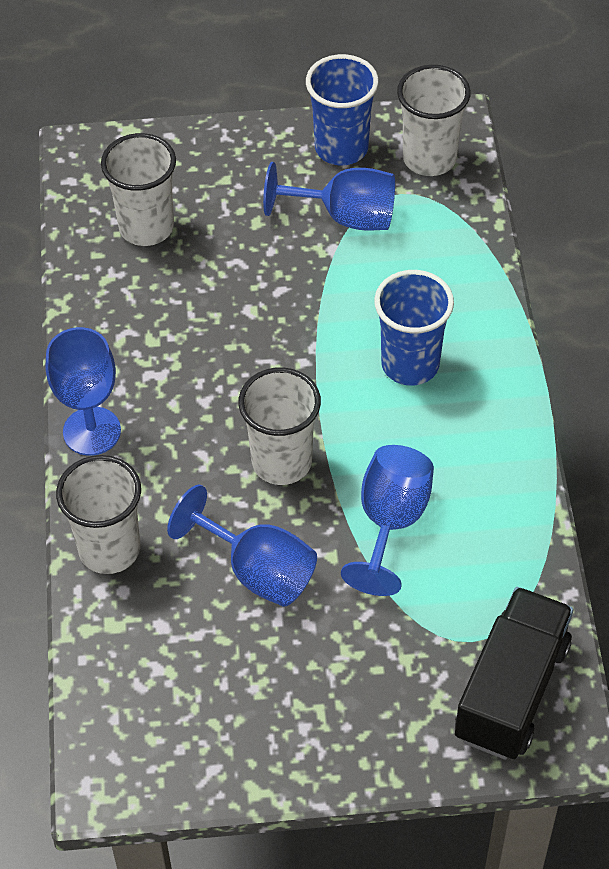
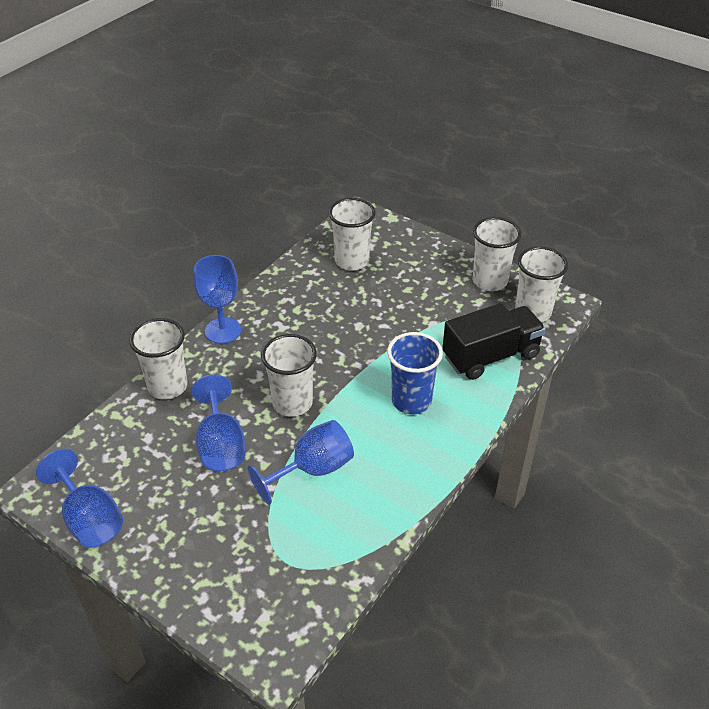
camera: 40 degrees right, 10 degrees down
blue goblet [263,162,395,230] -> blue goblet moved to [36,449,123,548]
blue cup [306,54,379,165] -> white cup [473,217,522,291]
black truck [455,587,573,760] -> black truck moved to [442,303,546,380]

